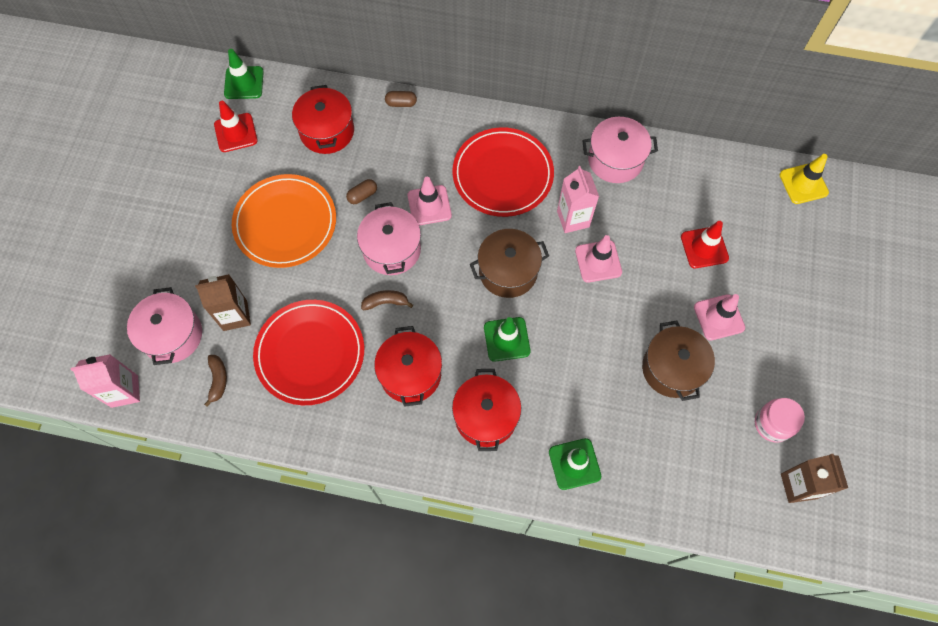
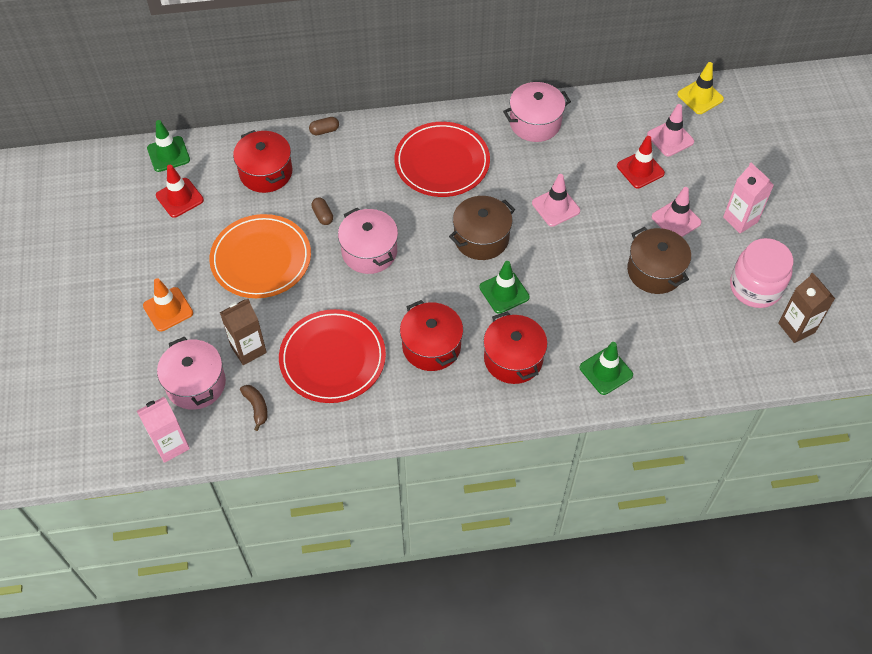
camera: 20 degrees left, 10 degrees down
brown capsule [346,179,377,204] -> brown capsule turned 60 degrees counterclockwise [311,198,333,225]
brown banana [361,290,413,310] -> none
pink traffic cone [408,177,452,225] -> pink traffic cone moved to [647,104,694,157]
pink carton [557,166,599,233] -> pink carton moved to [723,163,774,234]
pink jar [755,398,805,442] -> pink jar [730,238,793,308], size x1.52
none -> orange traffic cone [143,278,193,332]

